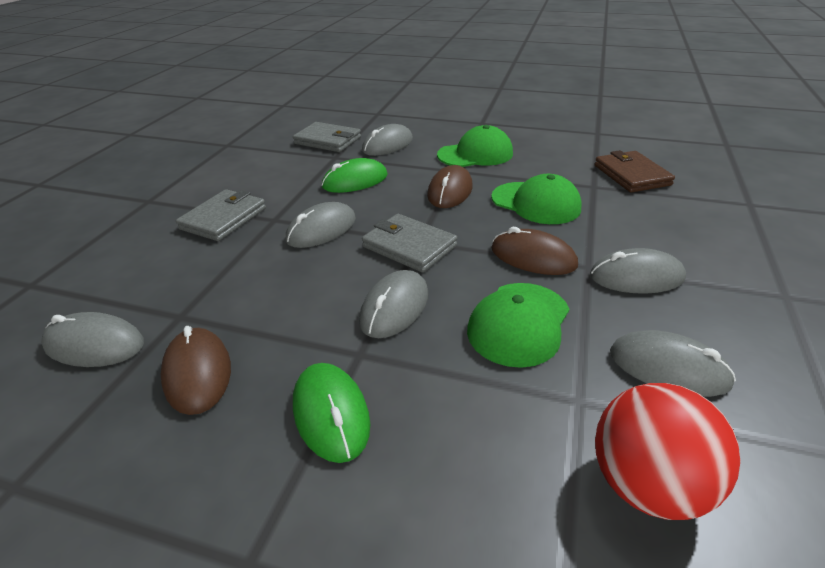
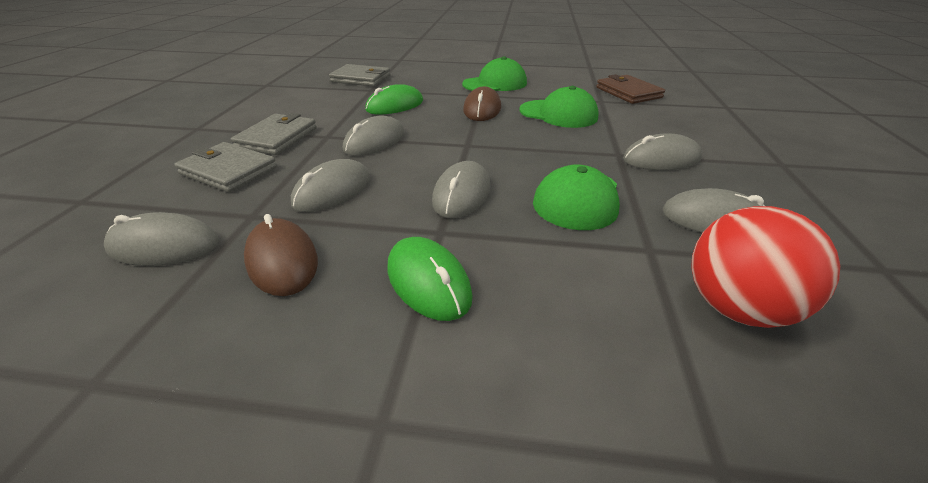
camera: 10 degrees left, 0 degrees up
grey mouse [362,124,413,156] -> grey mouse moved to [291,159,370,212]
grey wallet [362,214,457,273] -> grey wallet moved to [175,142,277,192]
brown mouse [491,227,578,275] -> none

